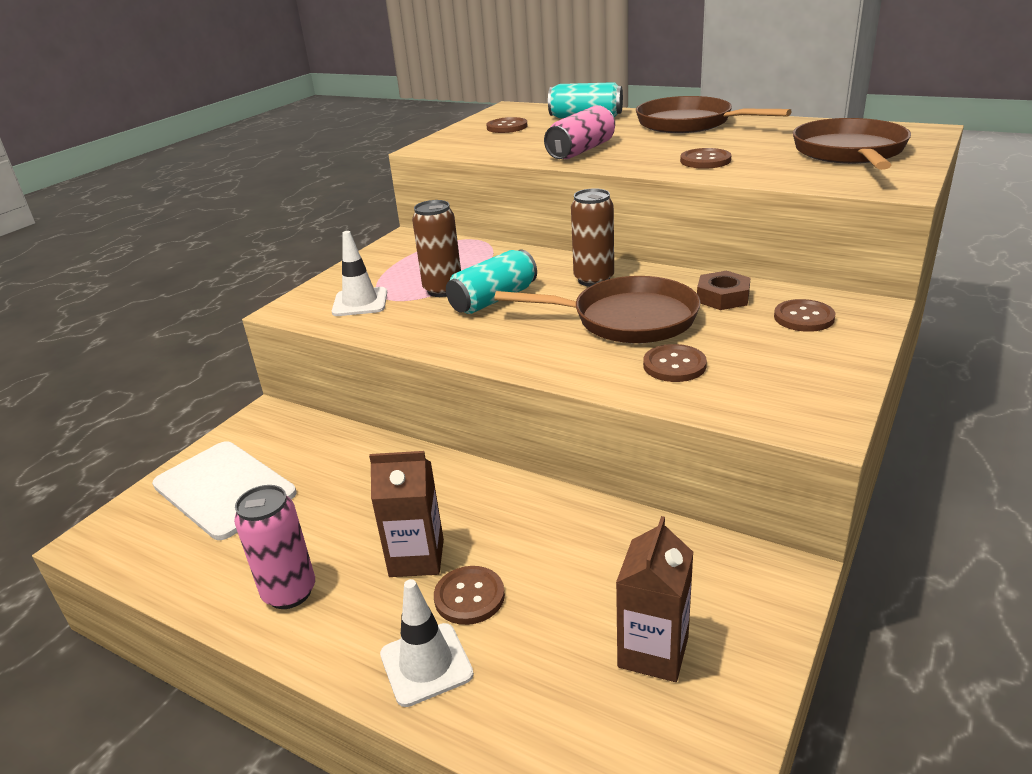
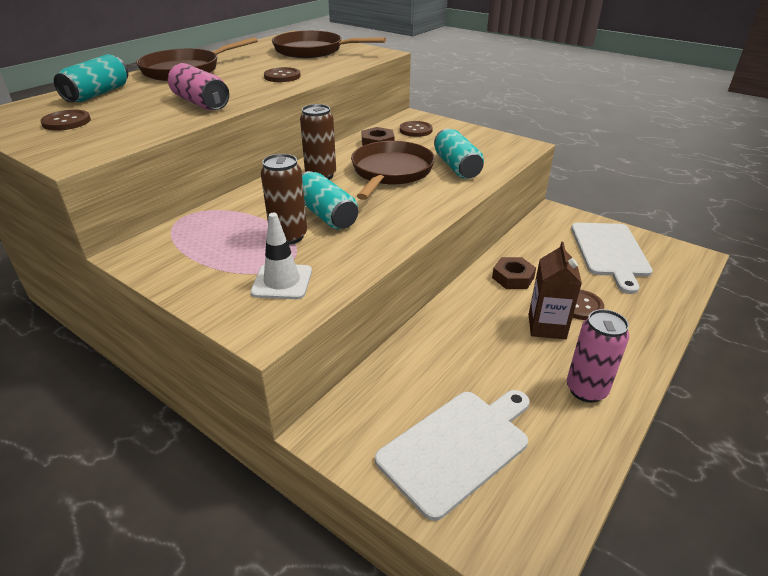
camera: 85 degrees left, 5 degrees up
white traffic cone [380,579,474,707] -> none
brown carton [616,516,693,682] -> white cutting board [571,223,653,294]
brown button [643,344,707,382] -> turquoise can [434,129,484,179]
none -> brown nut [492,257,536,289]

